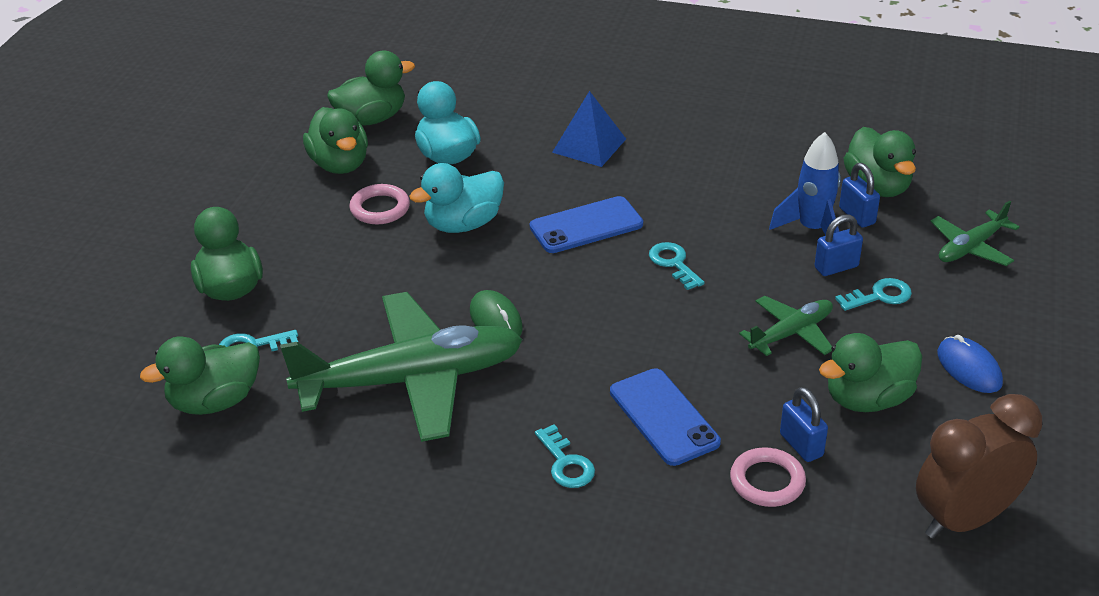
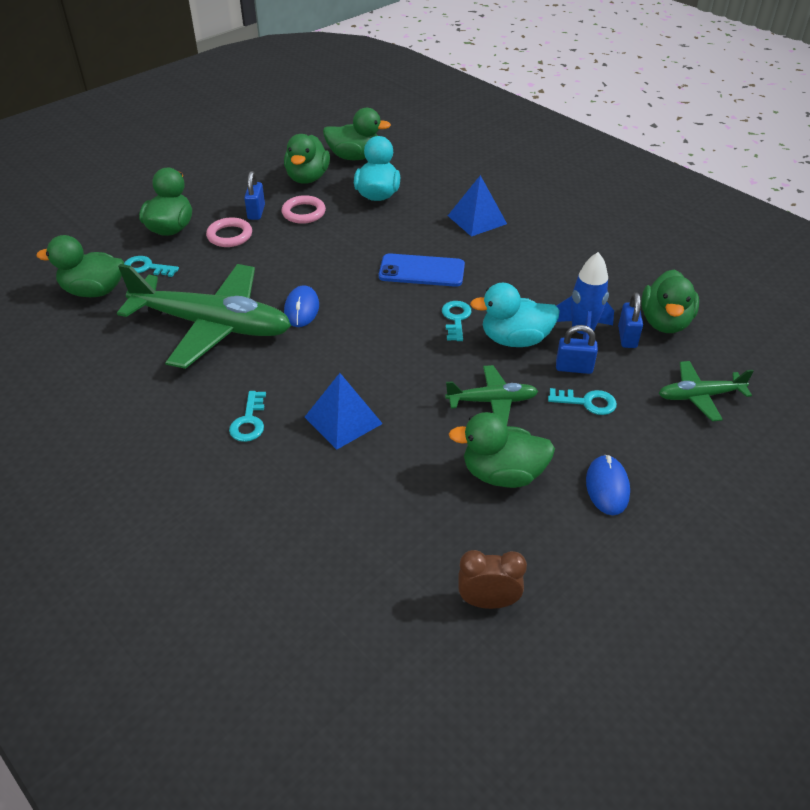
camera: 30 degrees right, 5 degrees up
turquoise duck [409,163,504,233] -> turquoise duck moved to [470,283,560,347]
green mouse [470,290,523,337] -> blue mouse [284,285,319,327]
blue phone [610,368,721,466] -> blue pyramid [305,373,383,450]
pink ring [730,447,806,507] -> pink ring moved to [206,217,252,247]
blue padlock [780,387,828,462] -> blue padlock moved to [244,171,265,220]
brown clock [916,394,1042,538] -> brown clock [458,550,527,609], size x0.58

